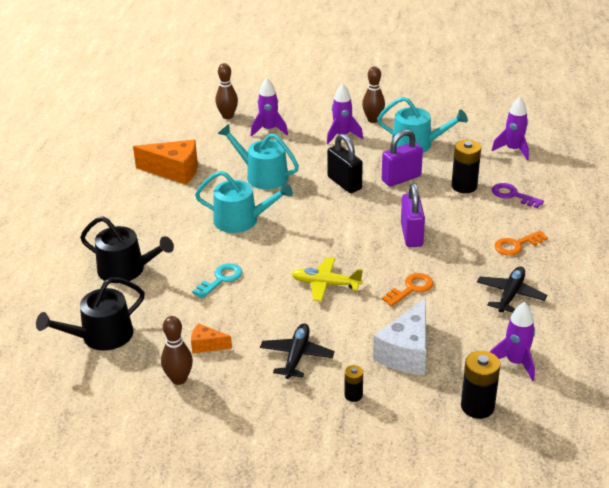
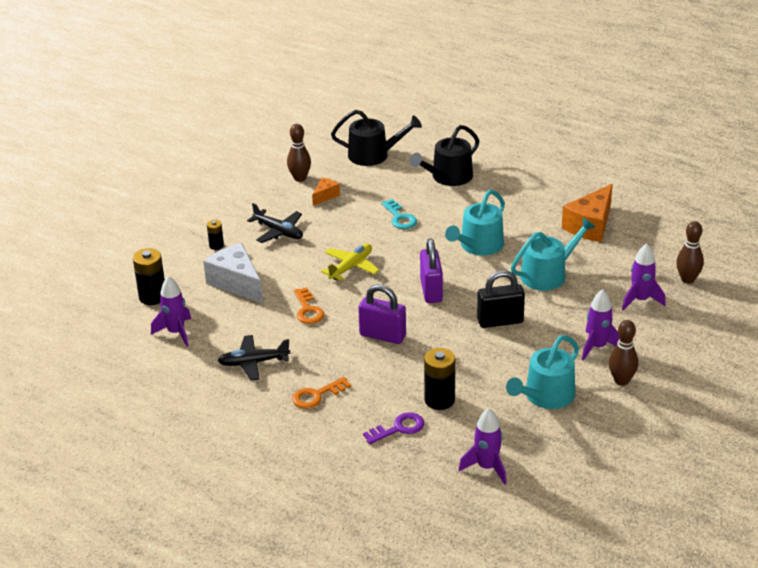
camera: 115 degrees right, 0 degrees up
black watering can [36,277,145,351] -> black watering can turned 105 degrees clockwise [331,110,422,166]
purple padlock [382,129,423,187] -> purple padlock moved to [420,238,443,303]
black plane [477,267,547,313] -> black plane turned 120 degrees clockwise [217,335,290,381]
orange key [494,231,548,256] -> orange key turned 120 degrees counterclockwise [292,377,351,409]

